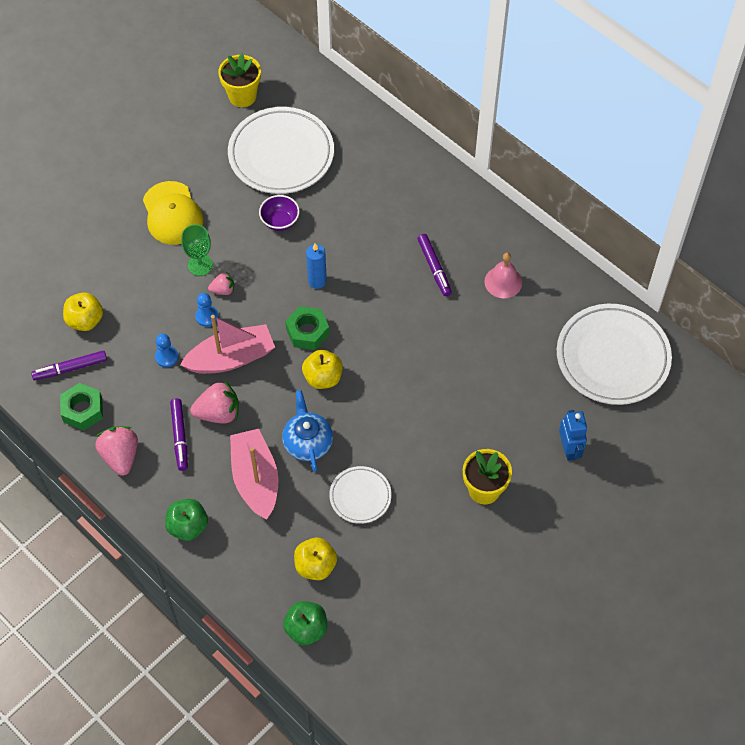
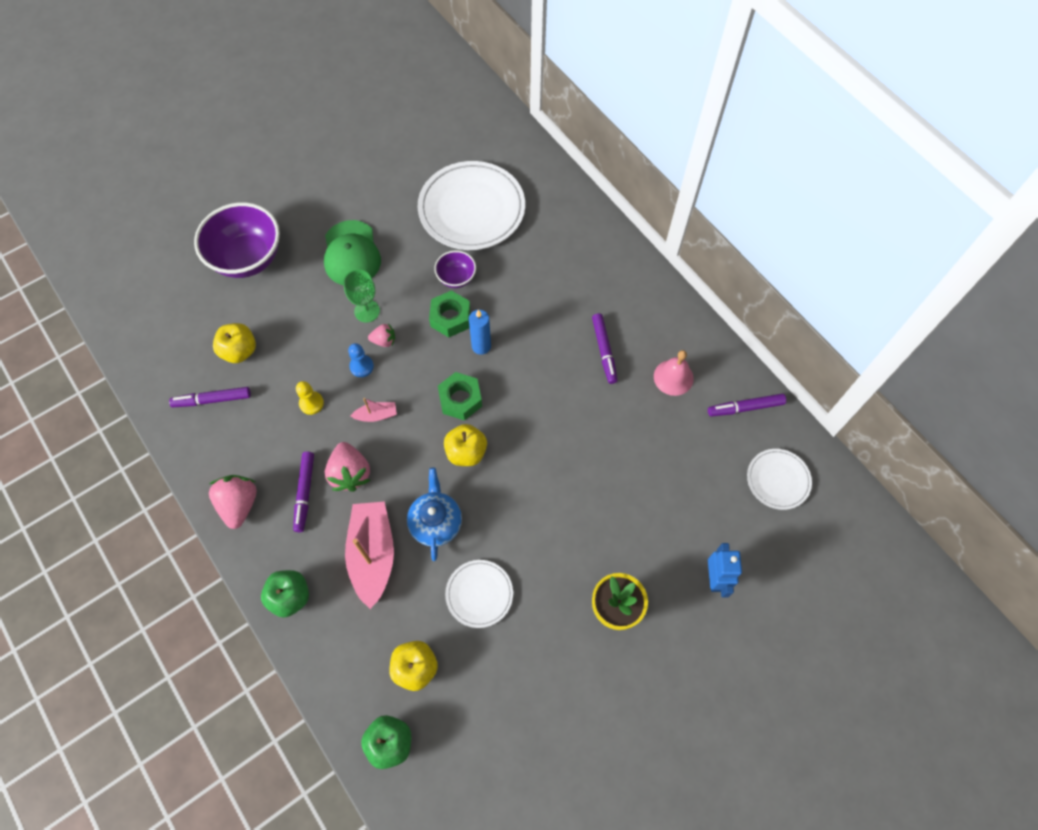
camera: 10 degrees right, 5 degrees up
green nut [60,383,103,431] -> green nut moved to [429,291,471,337]
yellow cap [143,181,203,245] -> green cap [324,220,381,285]
blue pawn [155,334,179,367] -> yellow pawn [296,381,324,415]
pink boat [180,315,275,374] -> pink boat [351,398,397,422], size x0.46
pink strawberry [190,381,239,424] -> pink strawberry turned 75 degrees clockwise [325,442,370,492]
yellow flower pot [218,54,261,107] -> none
white plate [557,304,672,405] -> white plate [747,449,812,510], size x0.52
none -> purple bowl [194,202,280,278]
none -> purple marker [708,394,786,417]

